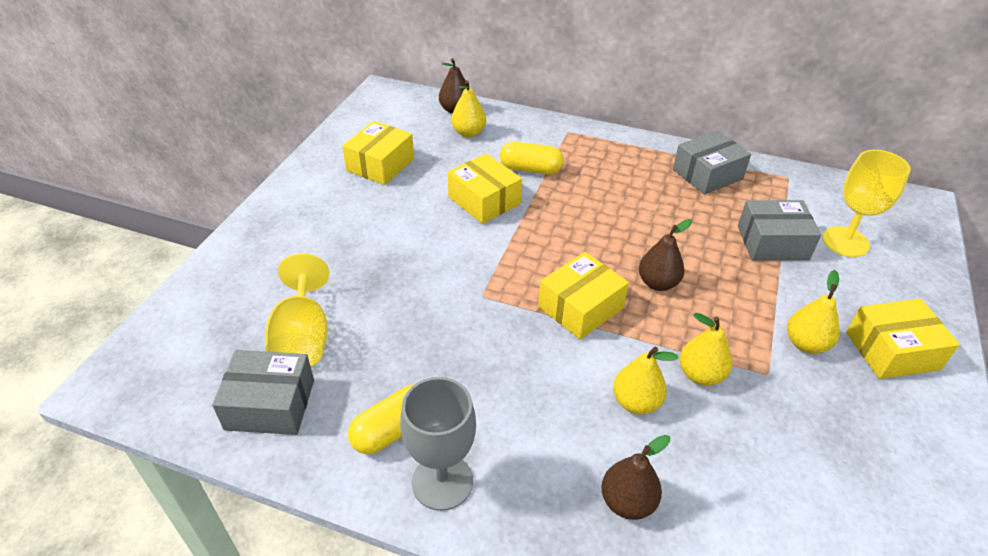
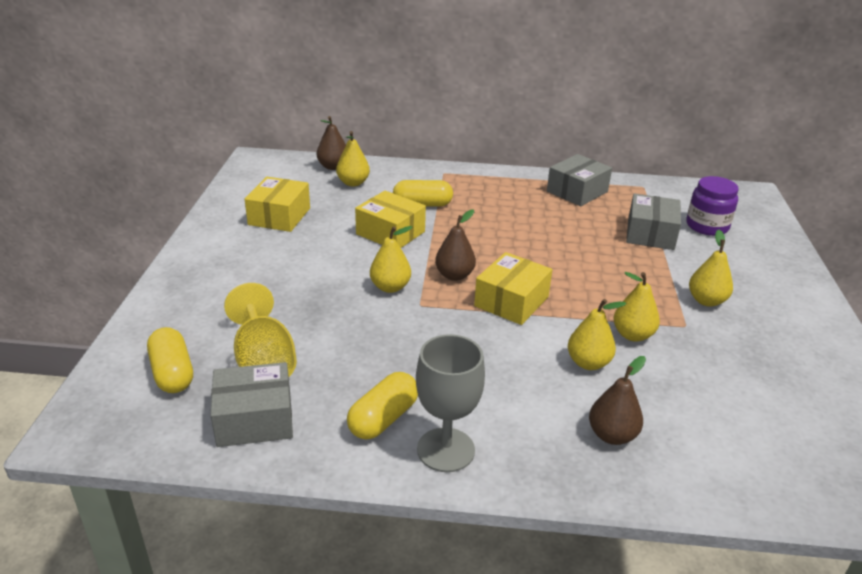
camera: 15 degrees left, 10 degrees down
brown pear [639,219,692,291] -> brown pear moved to [435,209,476,281]
grey box [738,200,821,261] -> grey box turned 60 degrees counterclockwise [626,193,681,250]
yellow goblet [823,150,911,257] -> purple jar [686,176,739,236]
yellow box [846,299,960,379] -> none
none -> yellow capsule [147,327,193,393]
none -> yellow pear [370,226,412,293]

